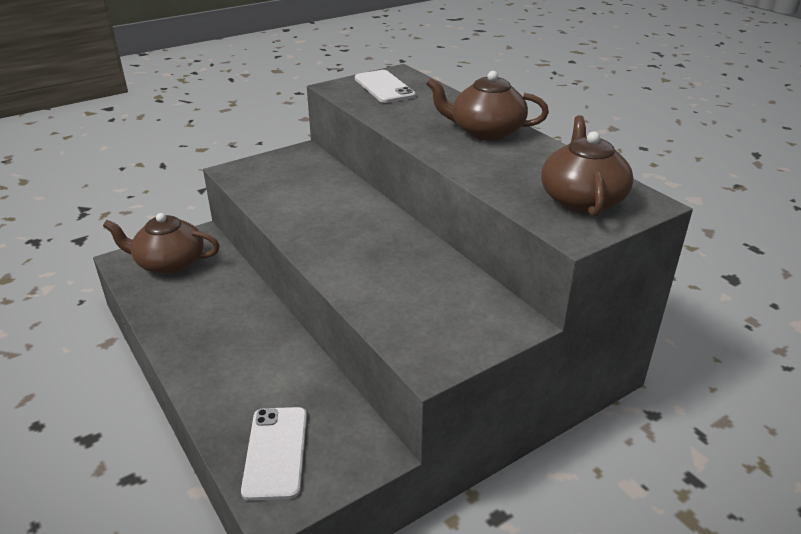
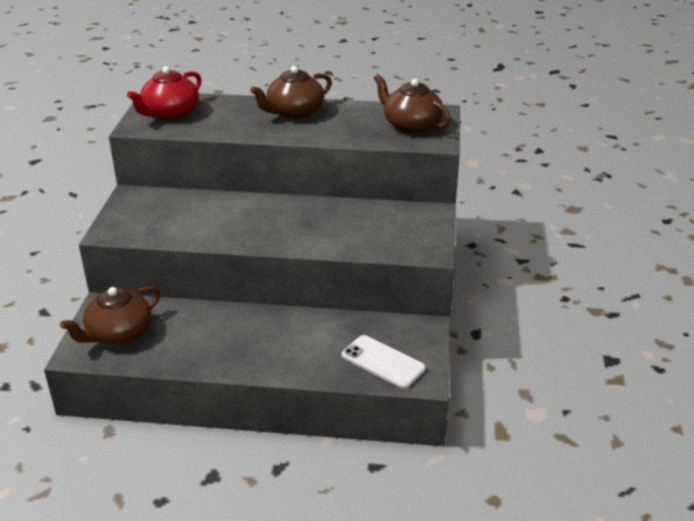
camera: 50 degrees left, 0 degrees up
white phone [355,70,416,103] -> red teapot [127,66,201,119]

